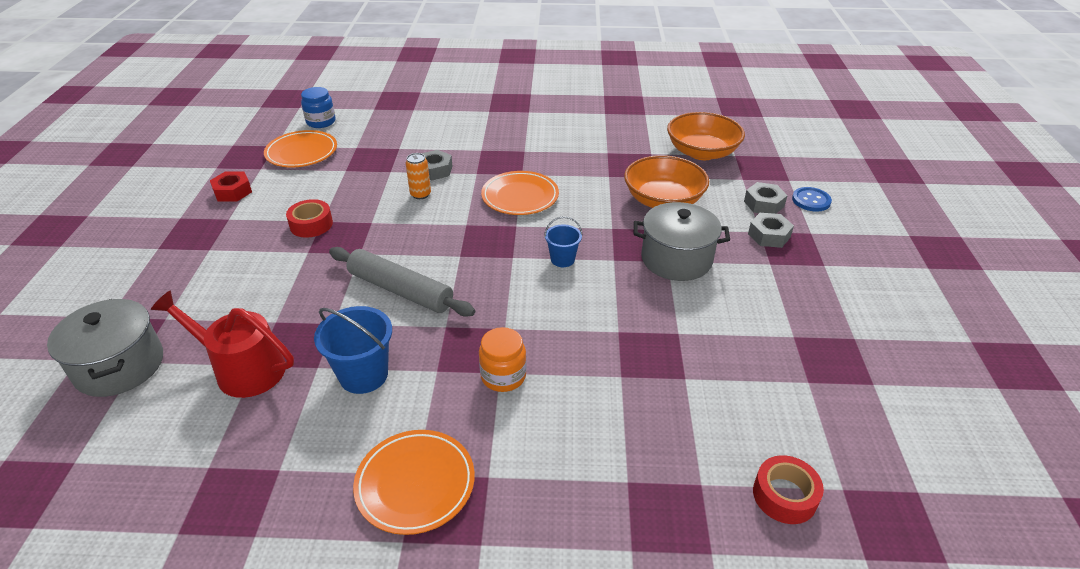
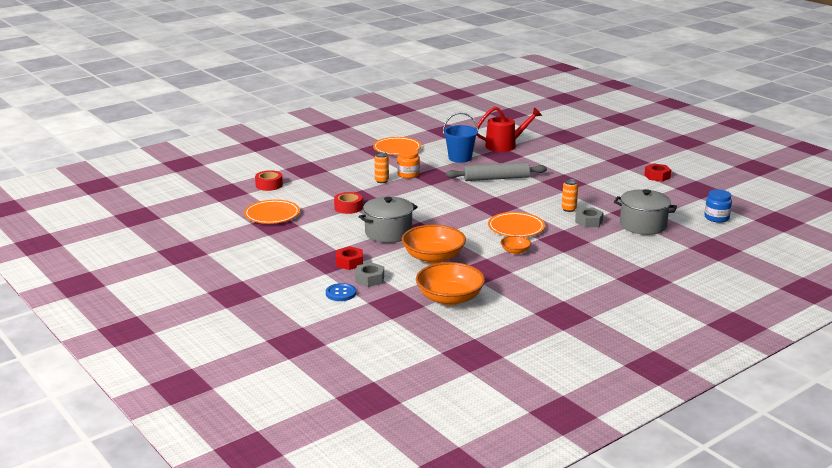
camera: 140 degrees right, 15 degrees down
grey pot [47,299,163,397] -> grey pot moved to [614,189,677,235]
orange plate [264,130,337,167] -> orange plate moved to [244,200,300,224]
red tape [286,199,333,237] -> red tape moved to [334,192,363,214]
blue bucket [544,216,582,267] -> none
grey nut [748,213,794,248] -> red nut [336,246,363,270]
none -> orange can [374,152,389,183]
none -> orange bowl [501,236,531,254]

